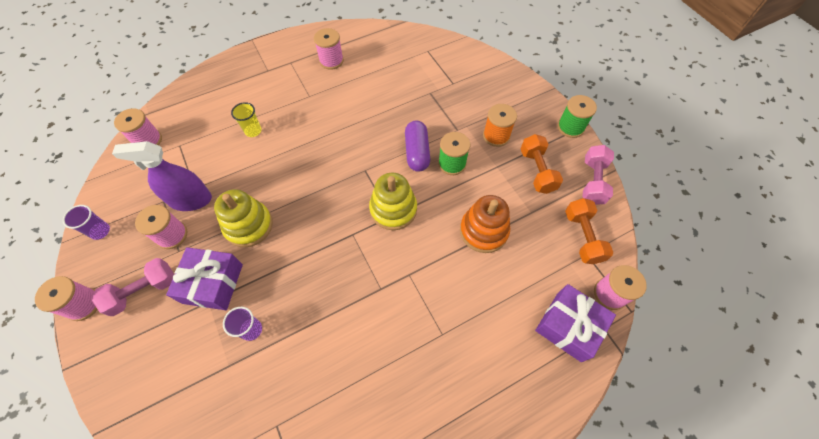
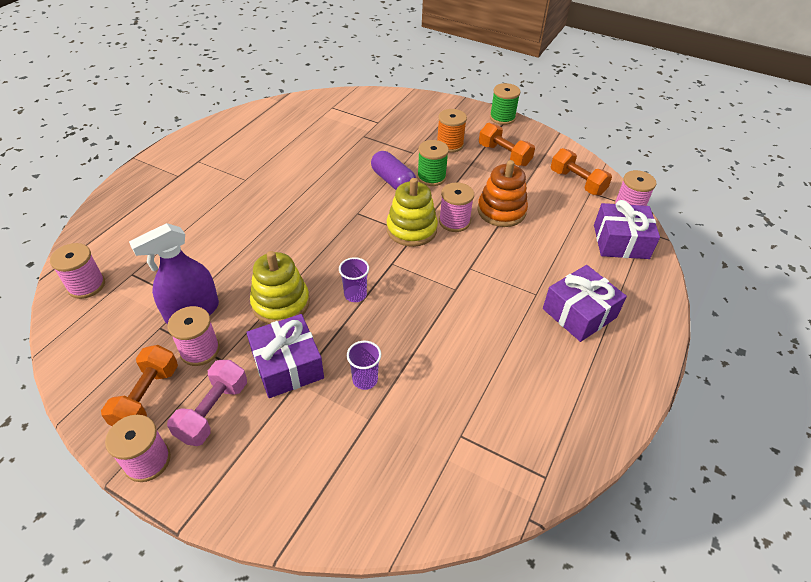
camera: 35 degrees left, 15 degrees down
purple cup [63,205,110,240] -> purple cup moved to [339,257,369,302]
yellow cup [231,102,262,137] -> none
pink spool [314,28,344,70] -> pink spool moved to [439,182,474,232]
pink dumbbell [582,145,614,205] -> none
none -> orange dumbbell [101,345,178,426]
none -> purple gift [543,265,627,342]

